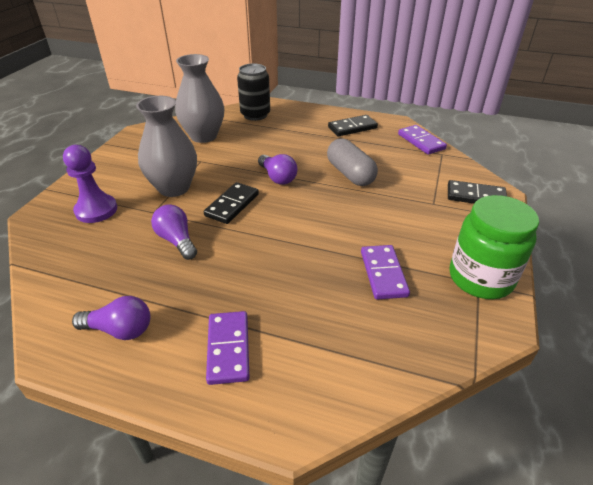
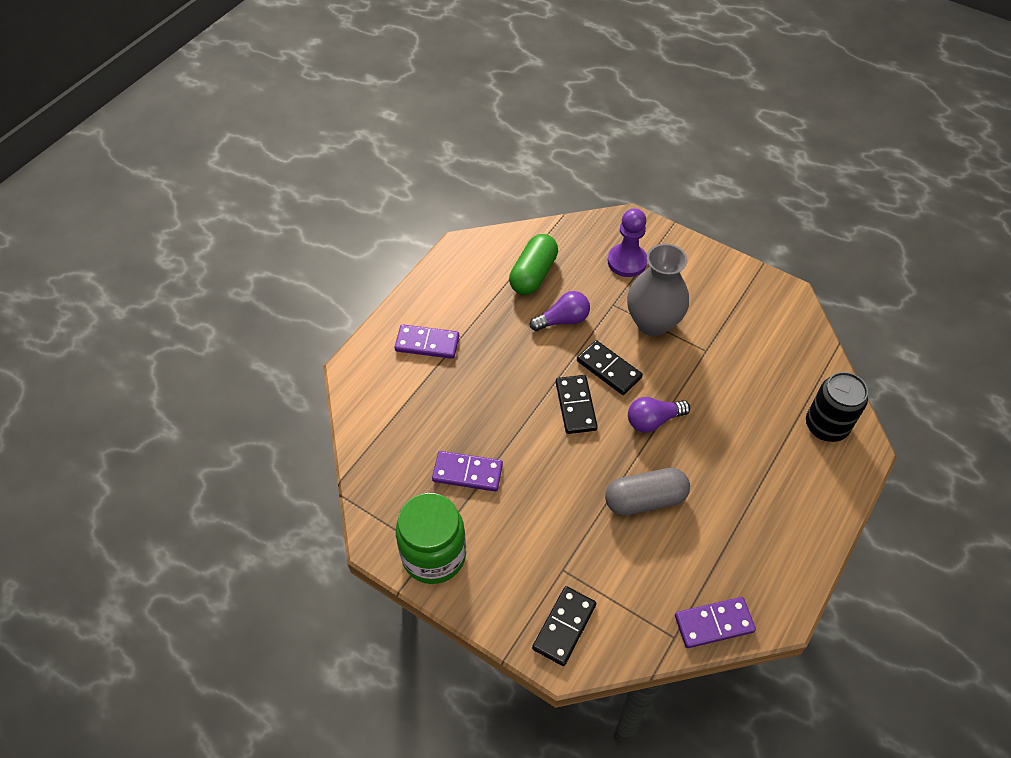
camera: 105 degrees right, 15 degrees up
purple light bulb [72,296,150,340] -> none
grey vase [175,54,224,143] -> none
black domino [328,115,378,136] -> black domino moved to [556,375,598,434]
none -> green capsule [509,234,558,295]

